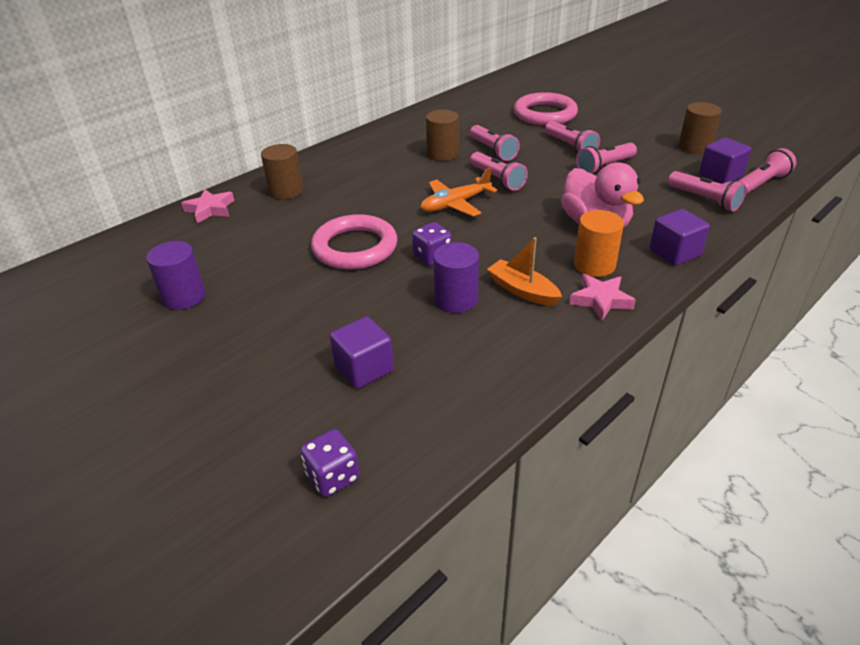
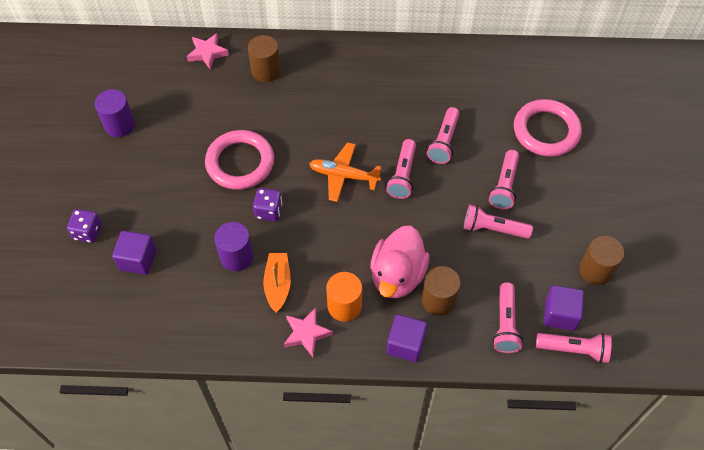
camera: 45 degrees right, 20 degrees up
purple dice [300,429,360,497] -> purple dice moved to [67,209,102,243]
brown cylinder [426,110,459,161] -> brown cylinder moved to [422,266,461,316]

